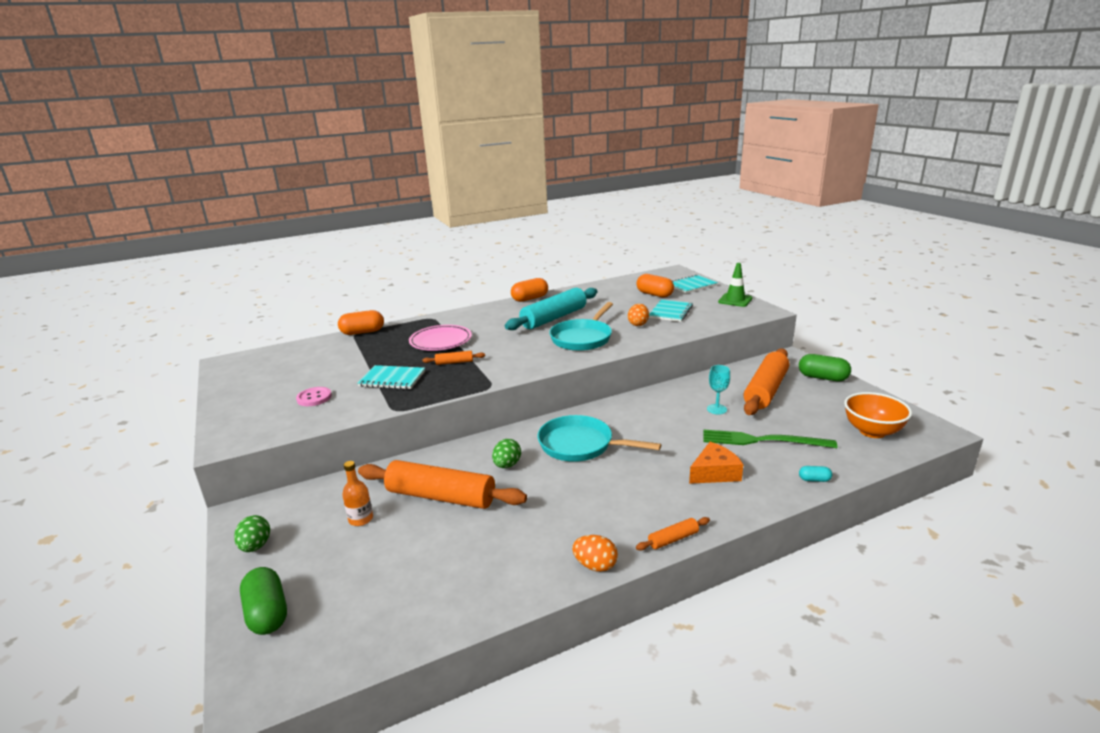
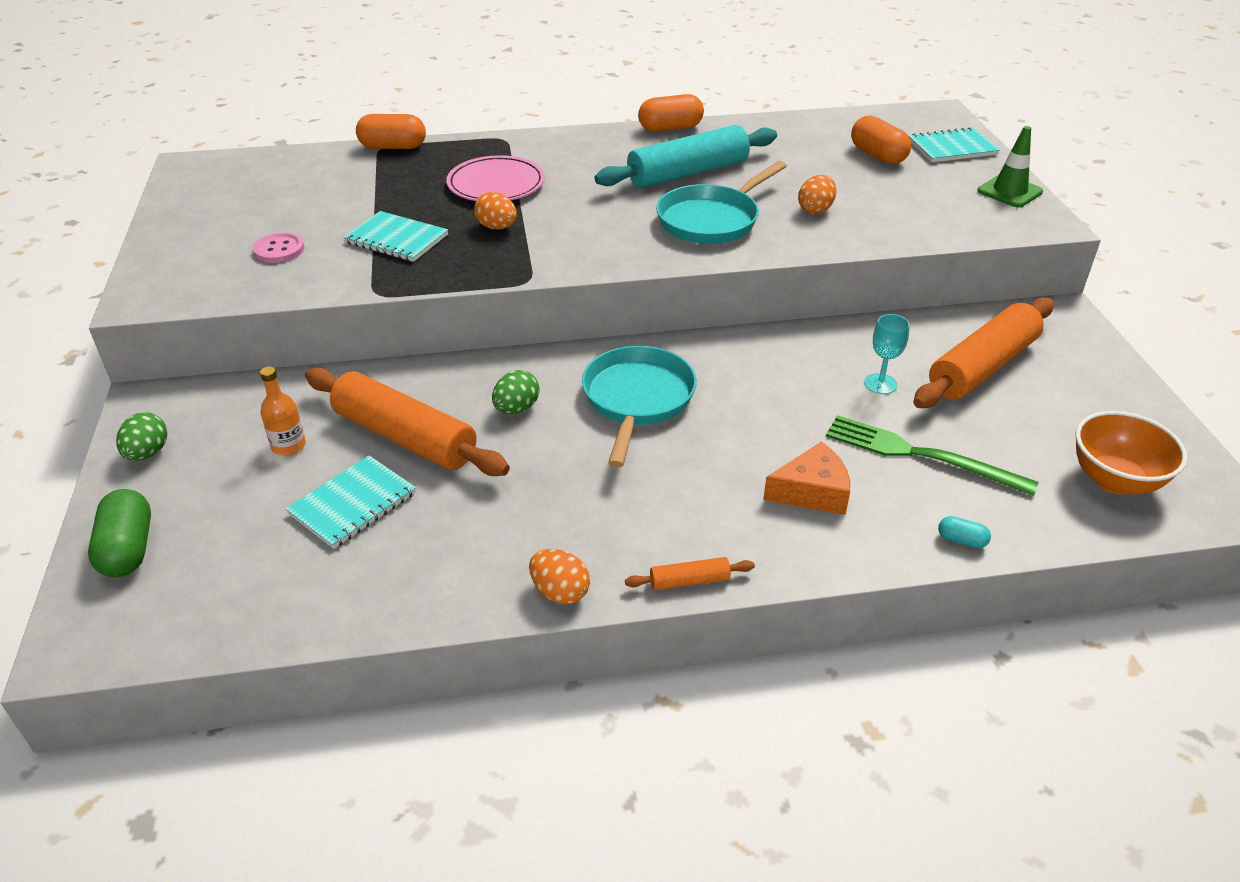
camera: 15 degrees right, 15 degrees up
orange rolling pin [422,351,485,365] -> orange egg [474,192,517,230]
turquoise pan [538,415,661,462] -> turquoise pan turned 60 degrees clockwise [582,346,697,468]
turquoise notebook [649,299,693,322] -> turquoise notebook moved to [286,456,416,549]
green capsule [799,354,851,381] -> none

